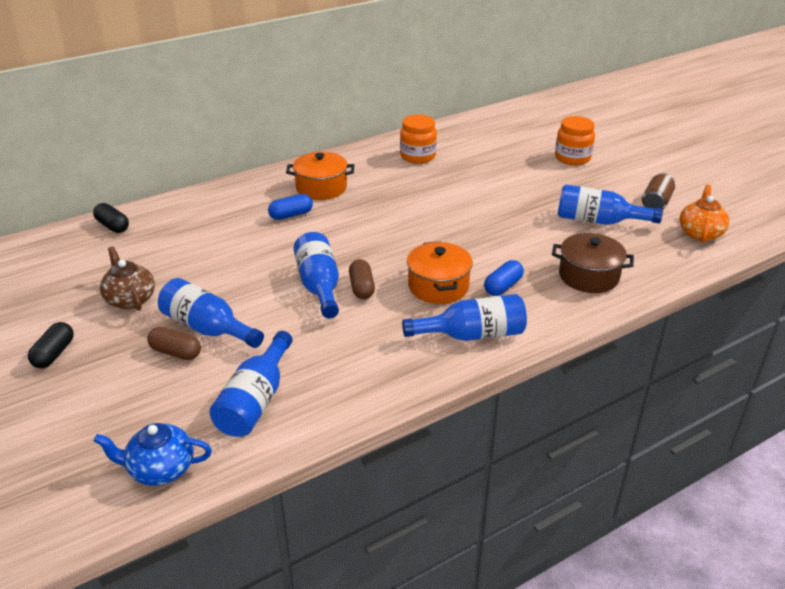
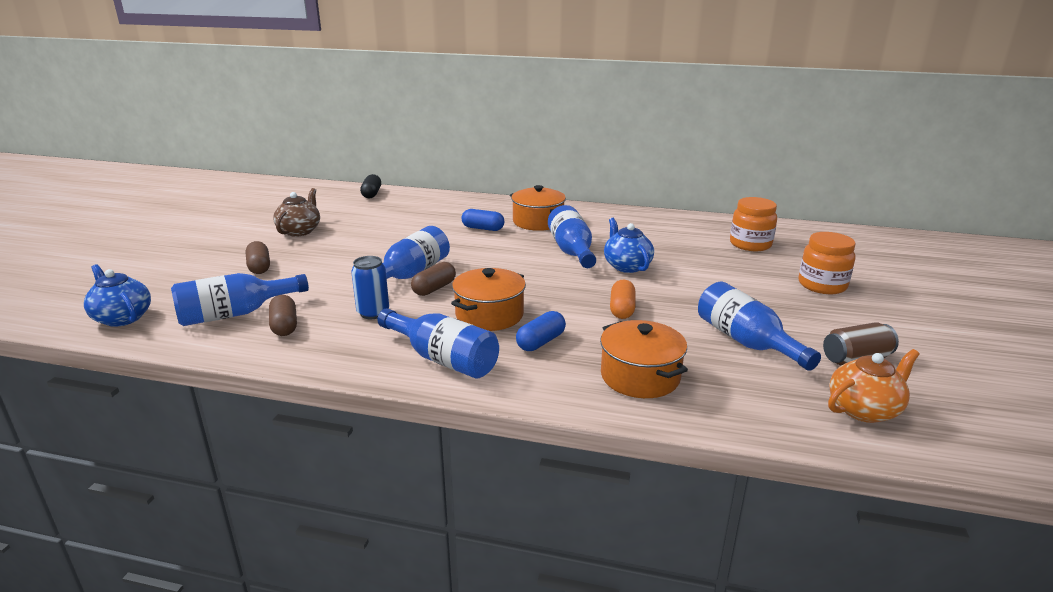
camera: 45 degrees right, 10 degrees down
black capsule [28,322,74,368] -> none
blue bottle [158,278,264,348] -> blue bottle moved to [548,205,596,268]
orange jar [400,114,437,164] -> orange jar moved to [730,197,777,251]
blue capsule [484,260,524,296] -> blue capsule turned 45 degrees counterclockwise [516,311,566,351]
brown pot [552,233,634,293] -> orange pot [600,320,688,398]
none -> brown capsule [269,295,297,336]
none -> blue can [351,256,389,319]
none -> blue teapot [604,218,654,273]
none -> orange capsule [610,280,636,319]

